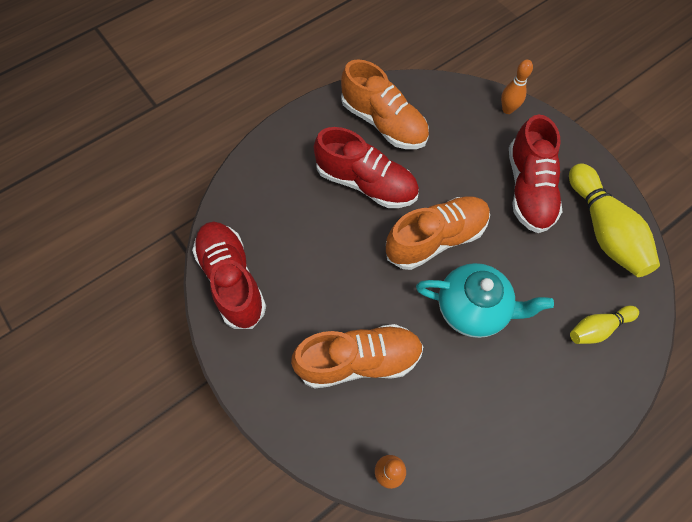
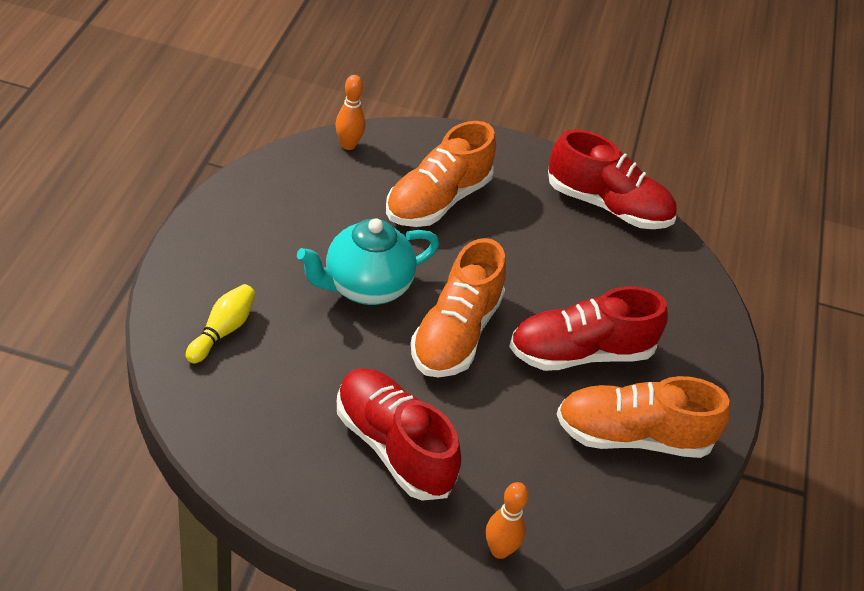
camera: 135 degrees right, 20 degrees down
yellow bowling pin [569,164,660,277] -> none

